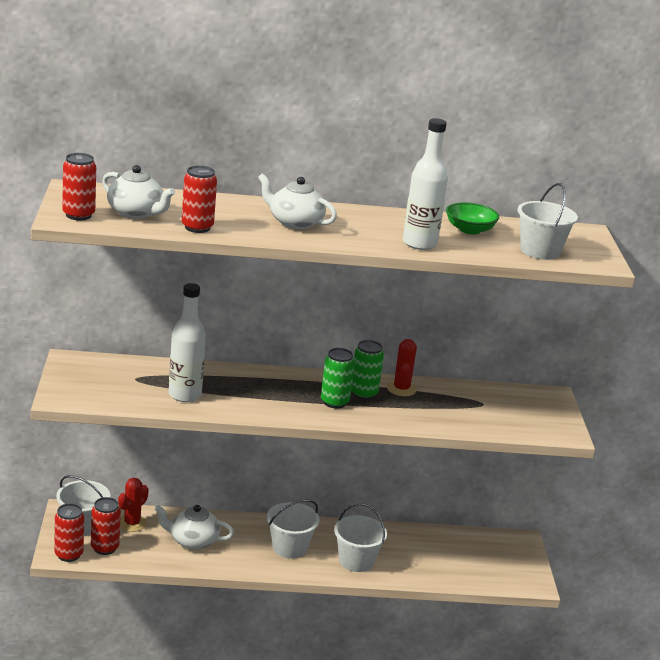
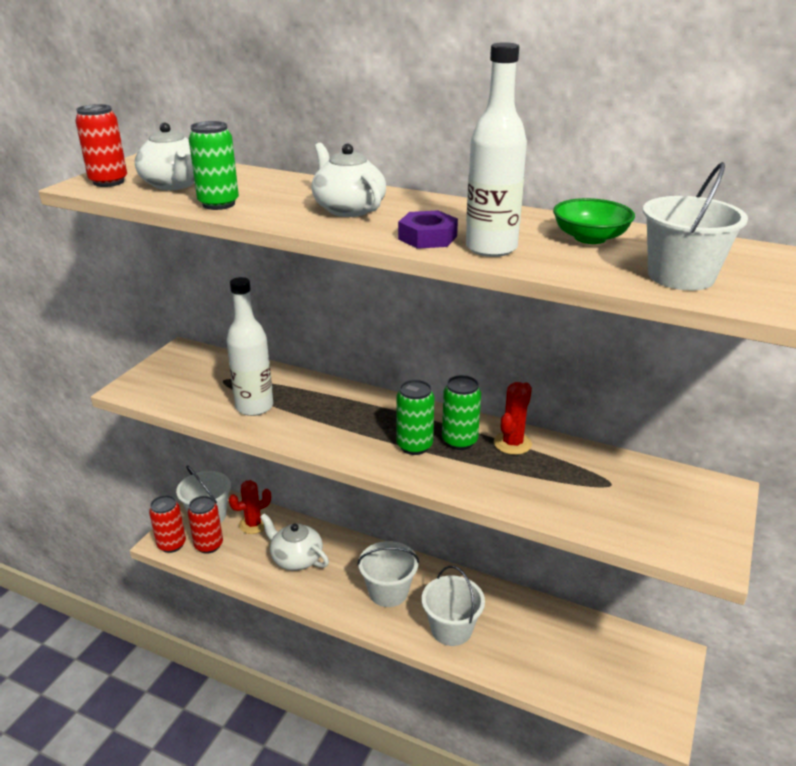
camera: 30 degrees right, 5 degrees up
red can [182,165,217,233] -> green can [189,121,239,210]
none -> purple nut [398,211,458,249]

